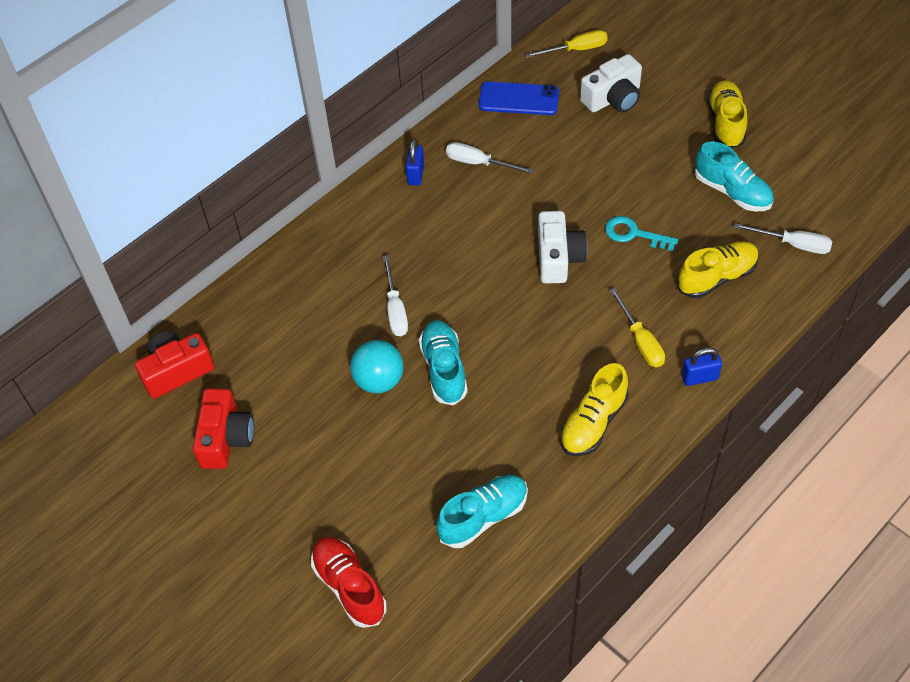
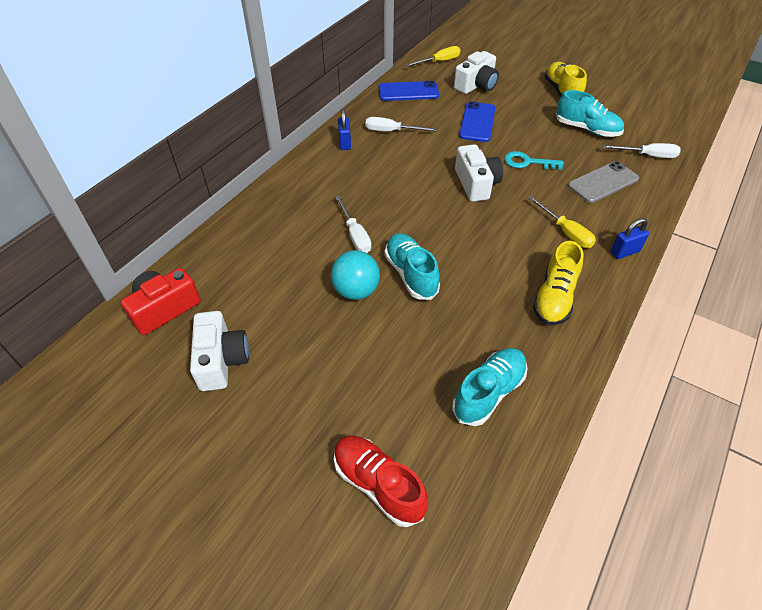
camera: 15 degrees left, 5 degrees down
red camera [193,388,254,469] -> white camera [190,311,249,391]
yellow shoe [677,241,759,298] -> grey phone [568,161,639,203]
none -> blue phone [459,101,495,142]

